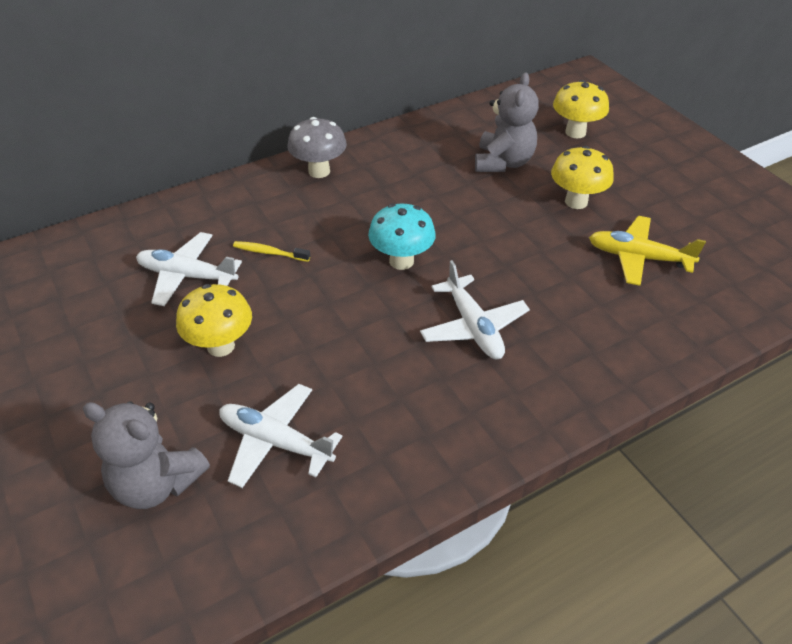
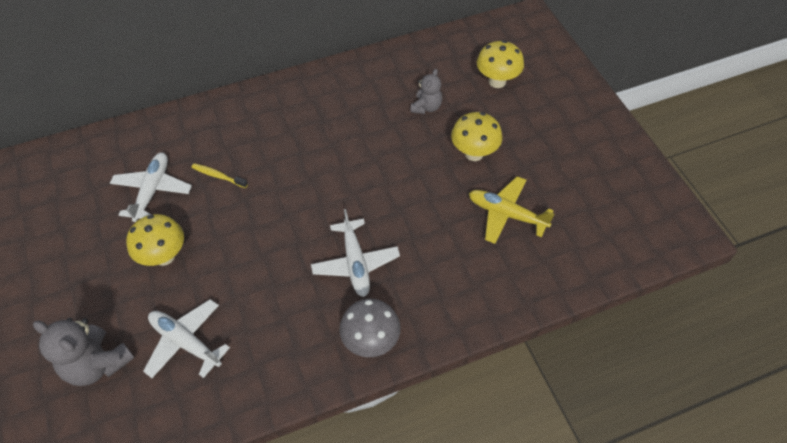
camera: 10 degrees right, 10 degrees up
white plane [136,232,242,306] -> white plane turned 75 degrees clockwise [110,153,192,222]
grey mushroom [287,117,347,178] -> grey mushroom moved to [339,299,400,357]
turquoise mushroom [368,204,436,270] -> none
grey teddy bear [475,72,539,172] -> grey teddy bear [410,69,442,114], size x0.61

